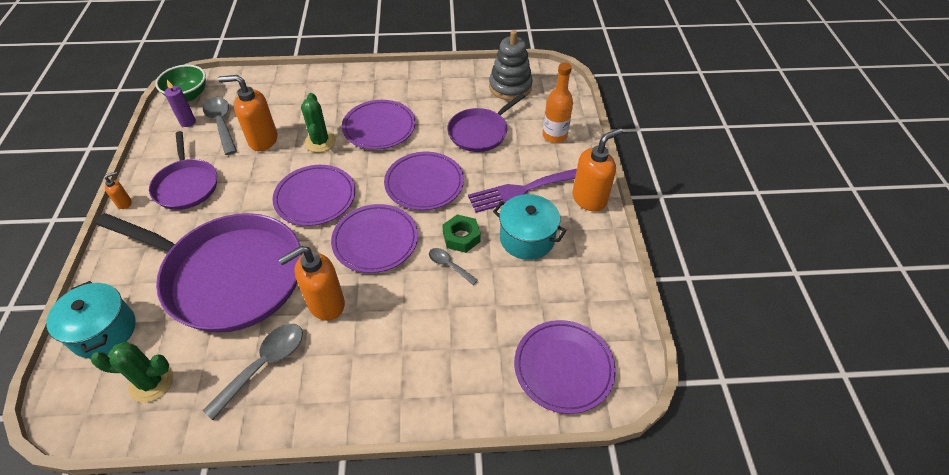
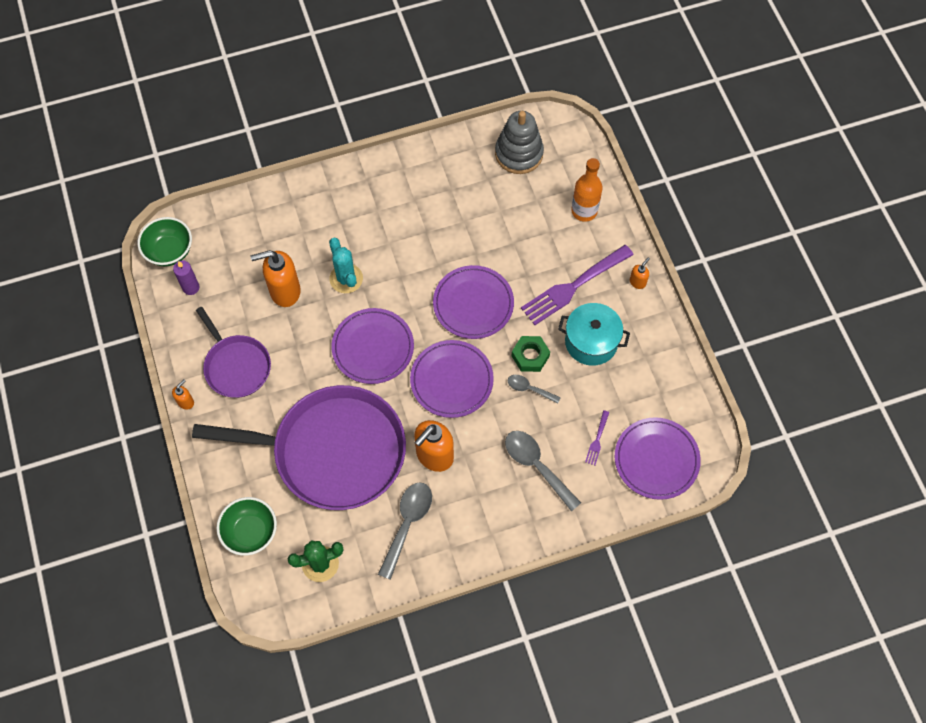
camera: 15 degrees left, 15 degrees up
turquoise pot [46,281,136,358] -> green bowl [217,497,277,556]
grey spoon [203,97,237,155] -> grey spoon moved to [505,431,581,512]
green cactus [301,93,336,153] -> turquoise cactus [329,238,363,293]
purple plate [342,100,416,150] -> none
purple pan [447,93,525,152] -> none
orange soap dispenser [572,128,623,212] -> orange soap dispenser [630,257,650,289], size x0.47
none -> purple fork [585,410,610,465]

